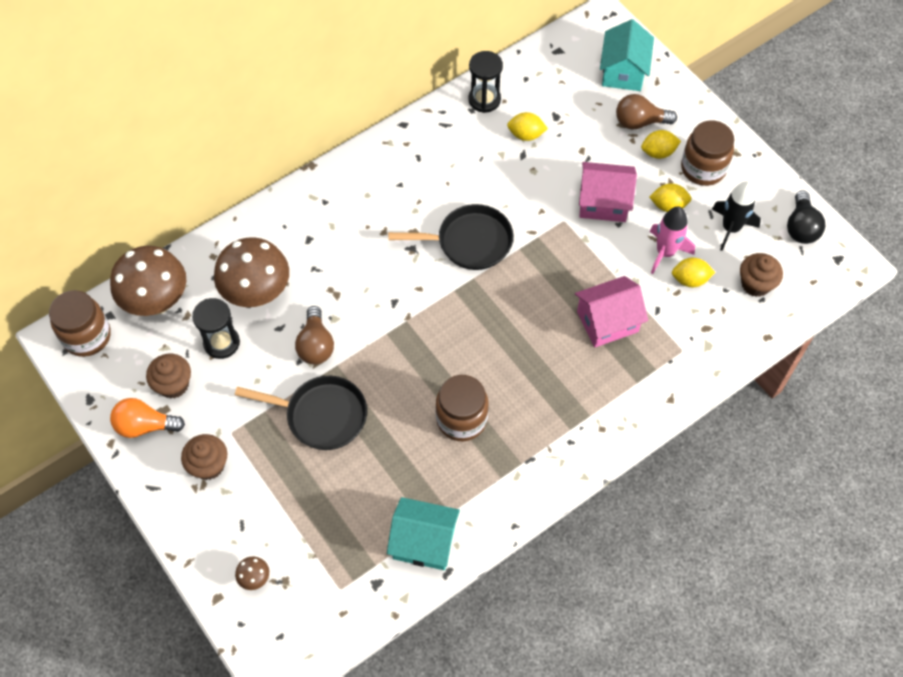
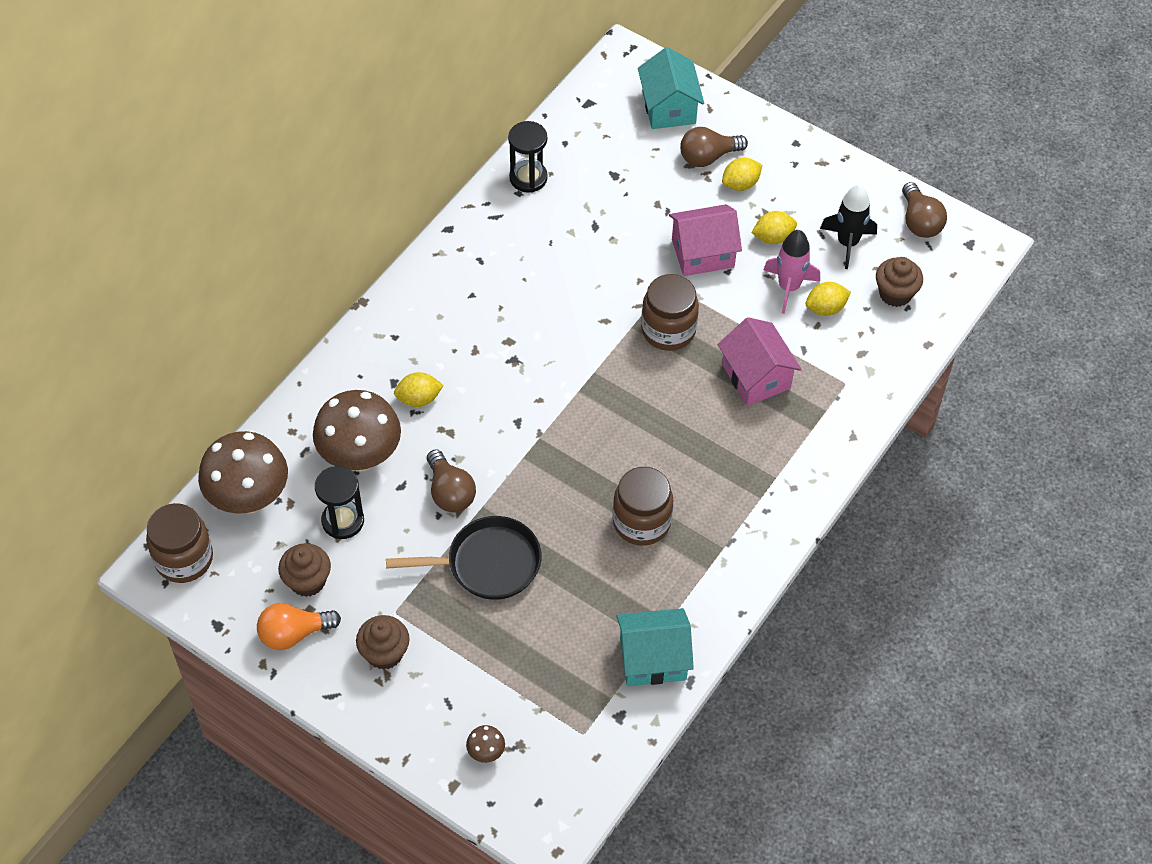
camera: 20 degrees left, 5 degrees down
black pan [388,204,513,270] -> none
yellow lemon [507,112,548,141] -> yellow lemon moved to [394,372,444,407]
pink house [575,276,648,347] -> pink house turned 75 degrees counterclockwise [718,317,802,406]
brown jar [681,121,734,186] -> brown jar moved to [641,274,699,351]
black light bulb [787,190,825,244] -> brown light bulb [902,182,947,238]

